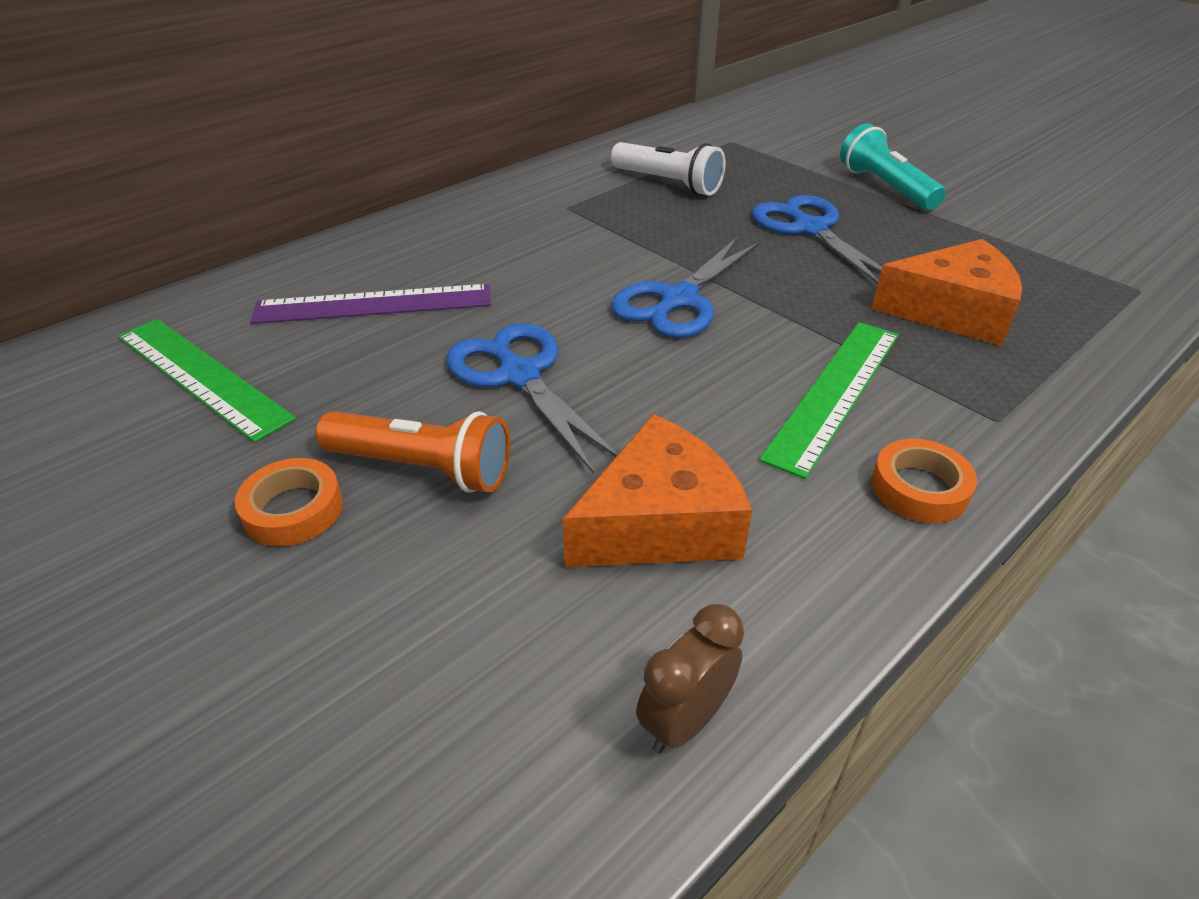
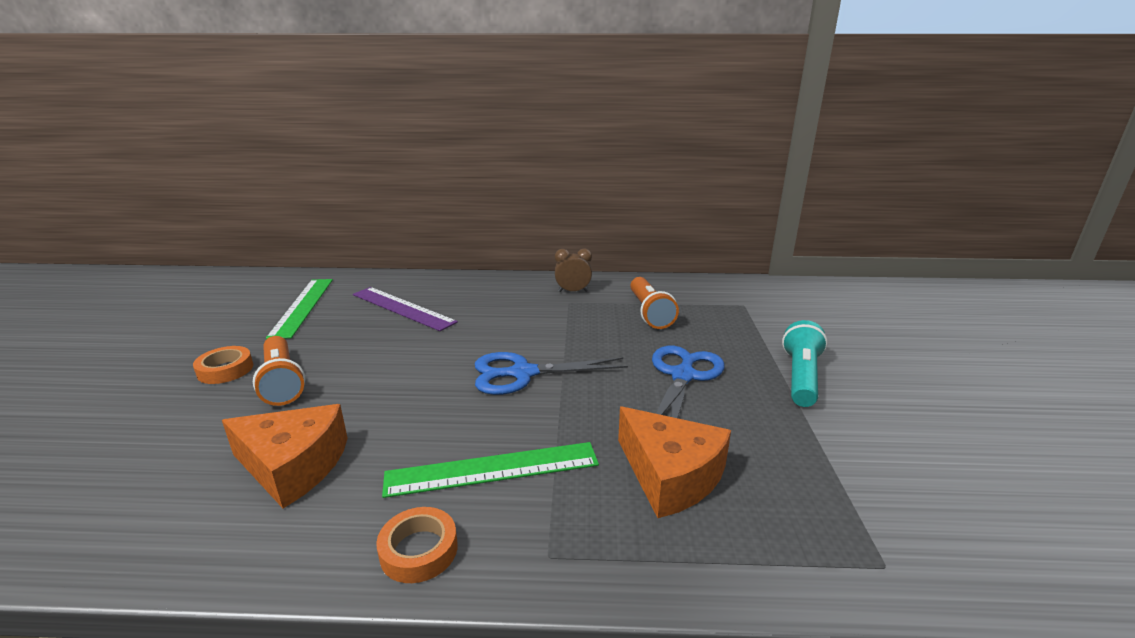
camera: 45 degrees right, 15 degrees down
blue scissors [446,323,618,474] -> none
white flashlight [611,142,726,195] -> orange flashlight [630,277,679,329]
brown clock [636,604,744,753] -> brown clock moved to [555,249,592,292]

